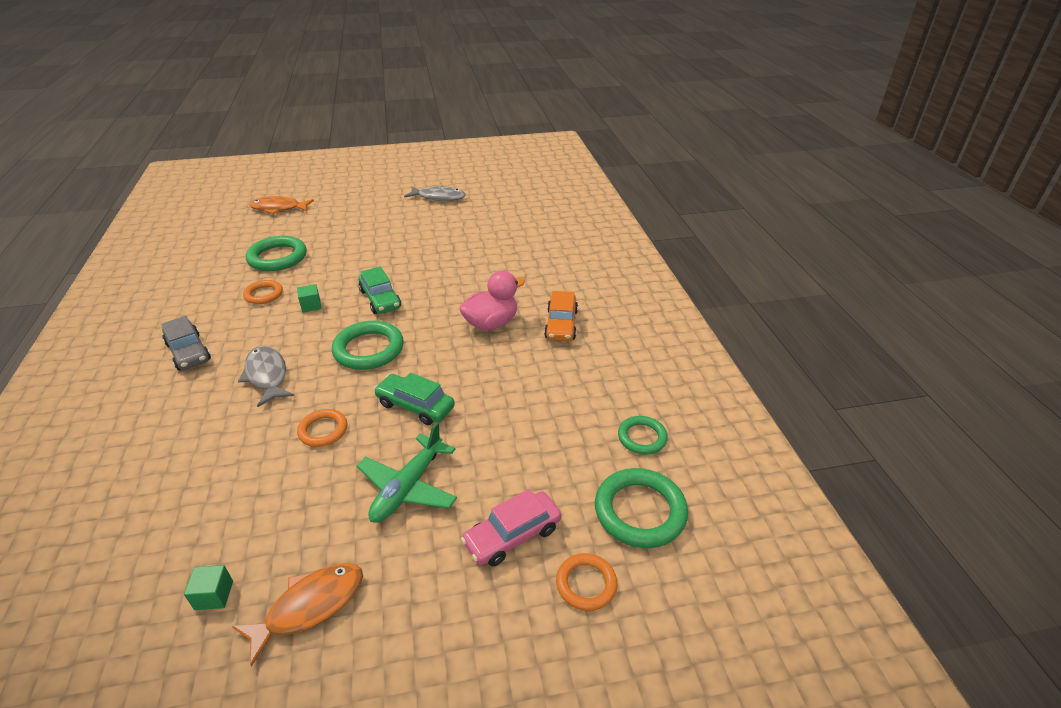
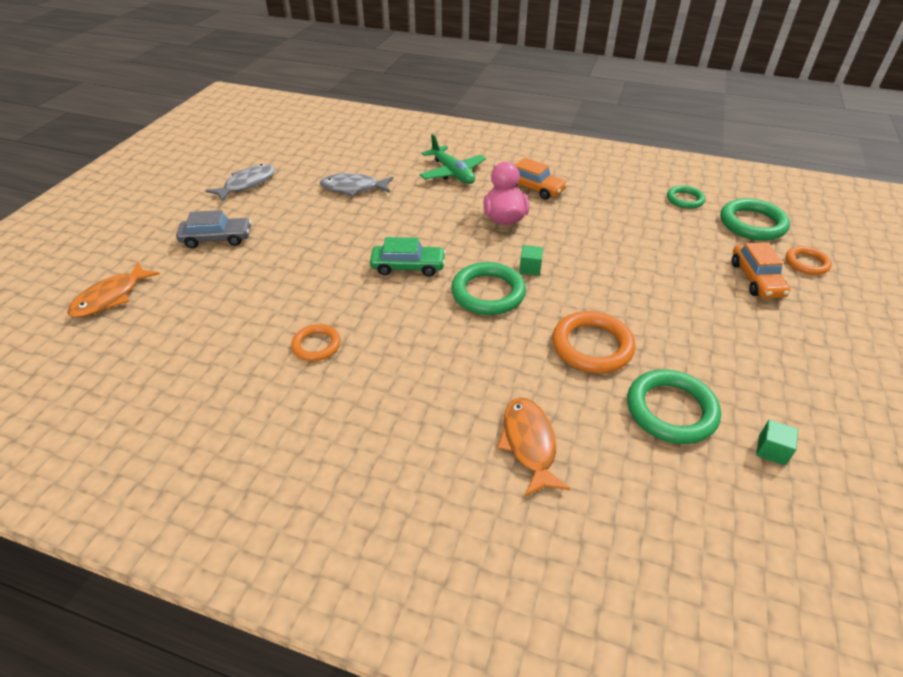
camera: 60 degrees left, 5 degrees up
grey car [161,316,211,370] -> grey car moved to [176,210,252,248]
orange fish [232,563,363,667] -> orange fish moved to [497,398,570,497]
grey fish [238,346,294,407] -> grey fish moved to [320,173,393,196]
green ring [246,236,307,271] -> green ring moved to [627,369,721,444]
green cube [297,284,322,313] -> green cube moved to [519,245,543,276]
orange ring [297,409,347,447] -> orange ring [553,311,636,373], size x1.67
green plane [357,422,457,523] -> green plane moved to [420,134,486,184]
green car [374,373,455,425] -> none
pink car [461,489,561,566] -> orange car [732,243,791,298]

